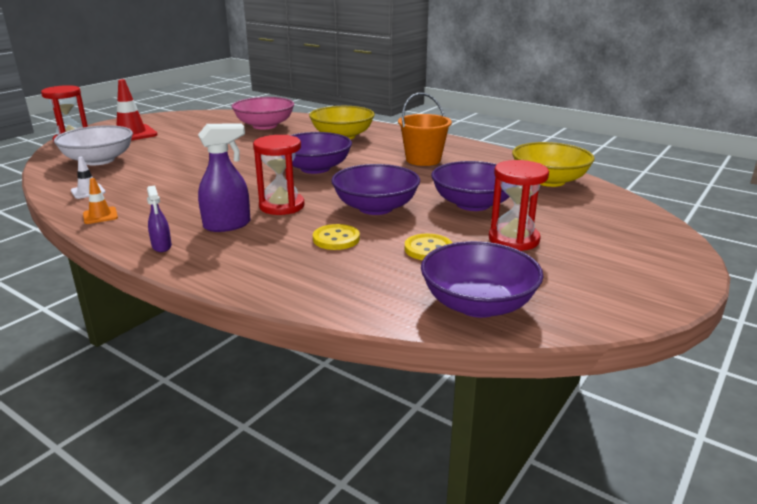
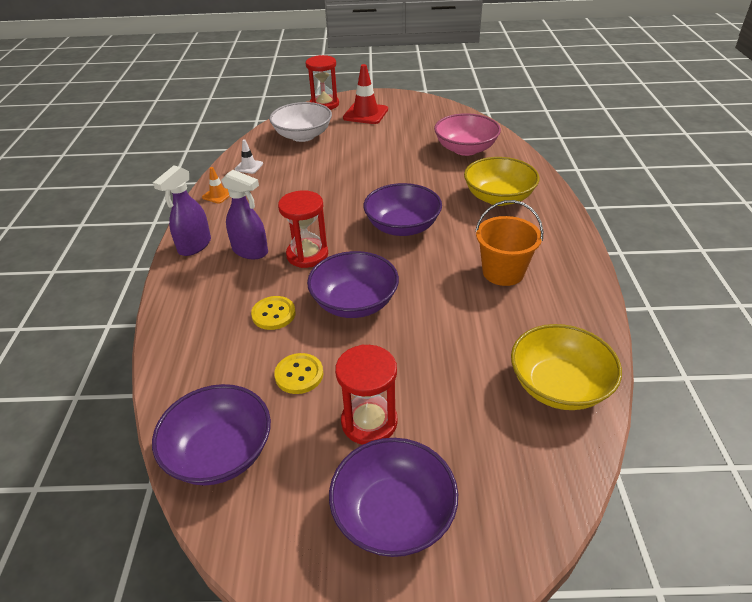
camera: 55 degrees right, 15 degrees up
purple spray bottle [147,185,172,252] -> purple spray bottle [153,165,211,256], size x1.74
purple bowl [431,161,509,211] -> purple bowl moved to [329,438,458,557]

